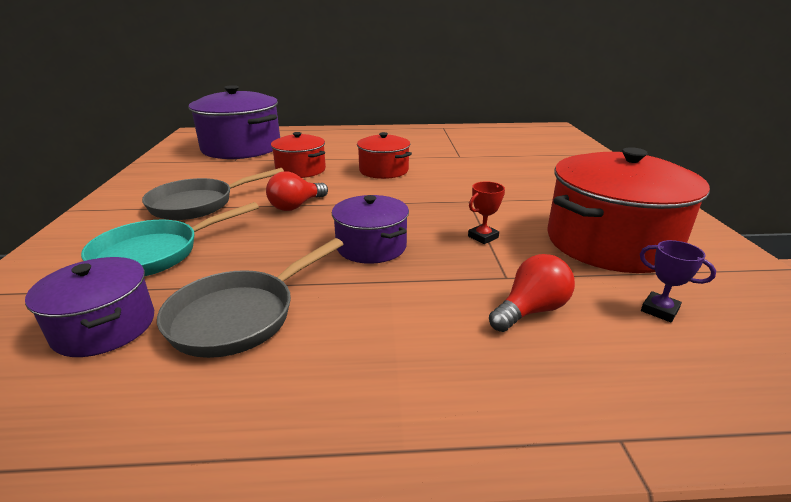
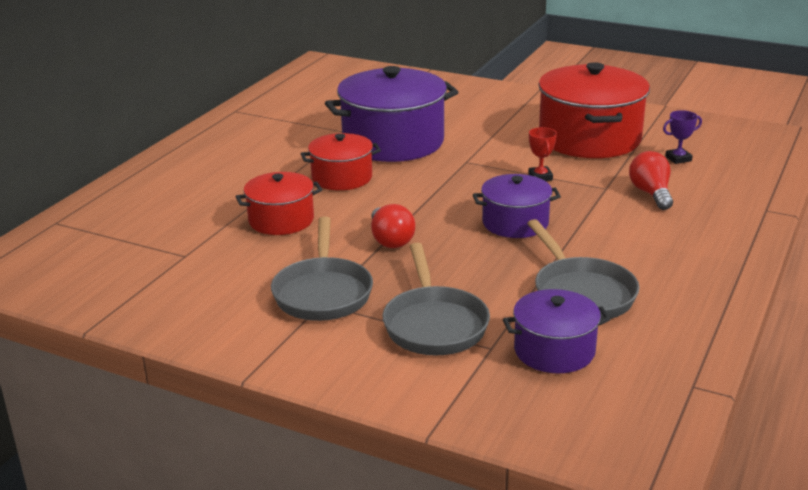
camera: 60 degrees left, 0 degrees up
turquoise pan [81,202,259,276] -> grey pan [382,243,490,355]
purple pot [189,85,280,159] -> purple pot moved to [325,66,458,162]

